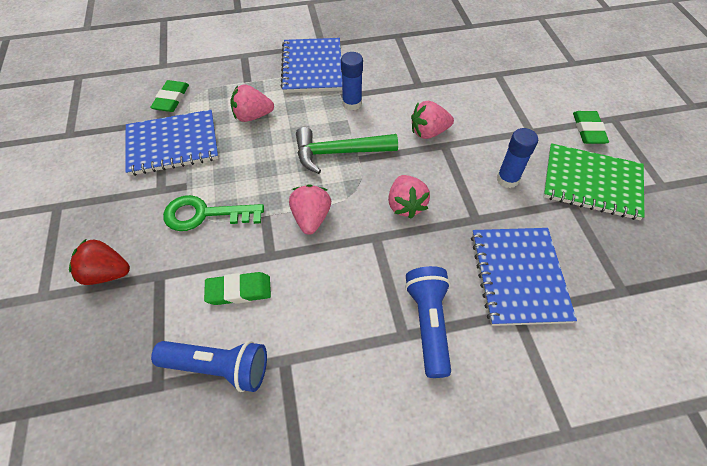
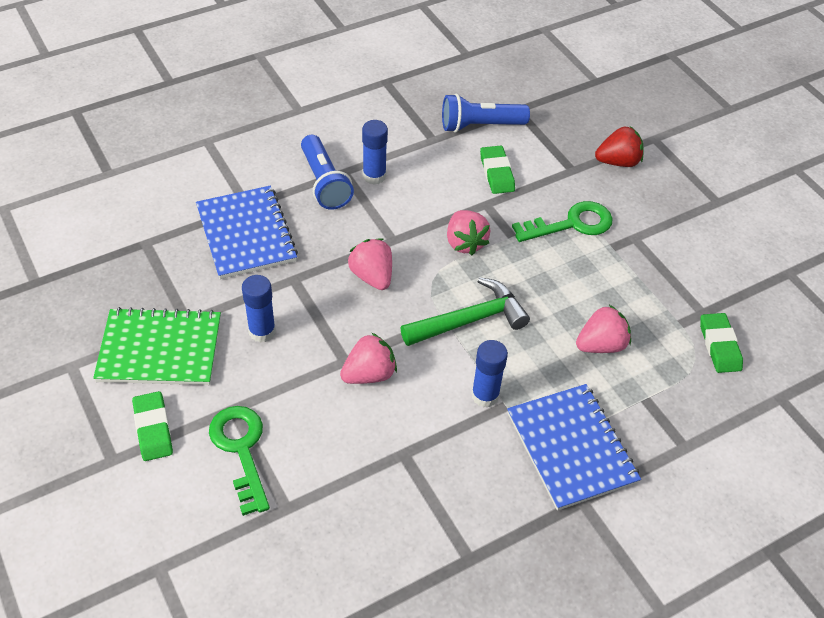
camera: 160 degrees right, 5 degrees down
blue notebook [125,110,219,176] -> none
green eraser [204,272,271,305] -> green eraser turned 75 degrees counterclockwise [480,146,515,194]
none -> green key [209,406,270,516]
none -> blue glue stick [362,120,388,184]

